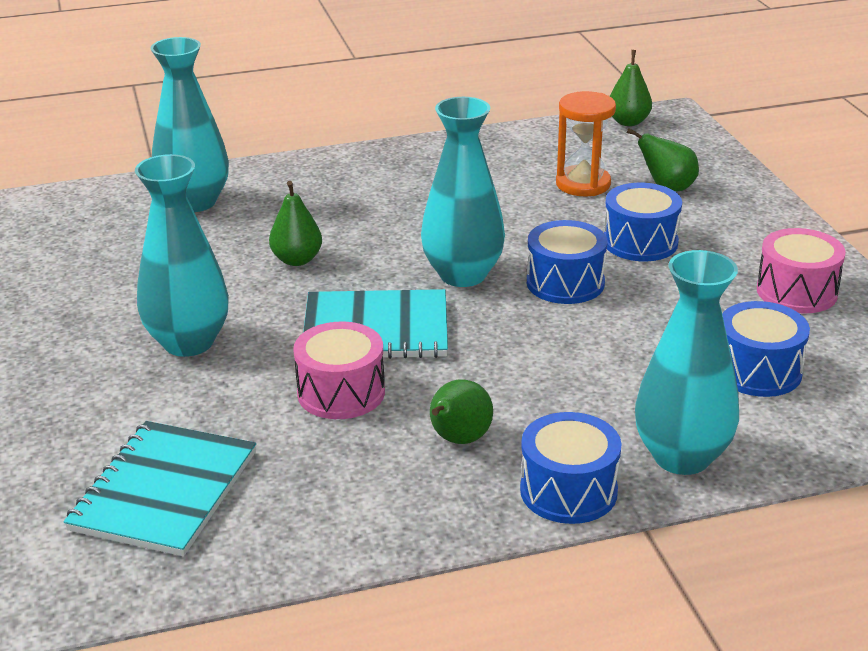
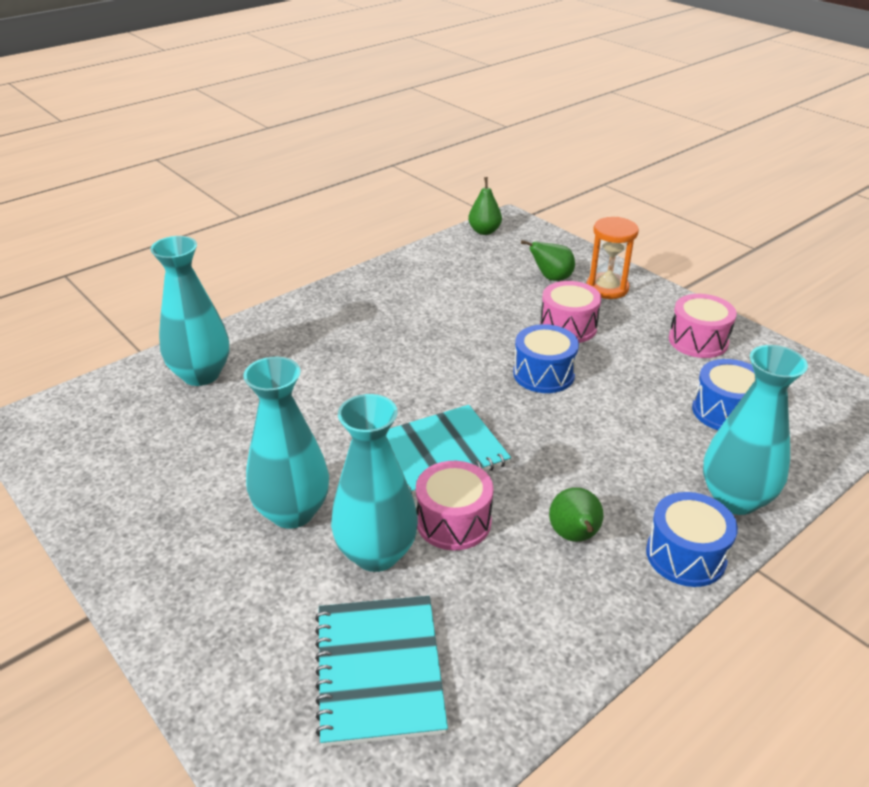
camera: 25 degrees left, 5 degrees up
green pear [269,181,322,266] -> none
turquoise vase [421,97,505,287] -> turquoise vase moved to [331,394,418,572]
orange hourglass [556,91,616,196] -> orange hourglass moved to [586,217,639,299]
blue drum [604,183,682,261] -> pink drum [540,281,602,343]

